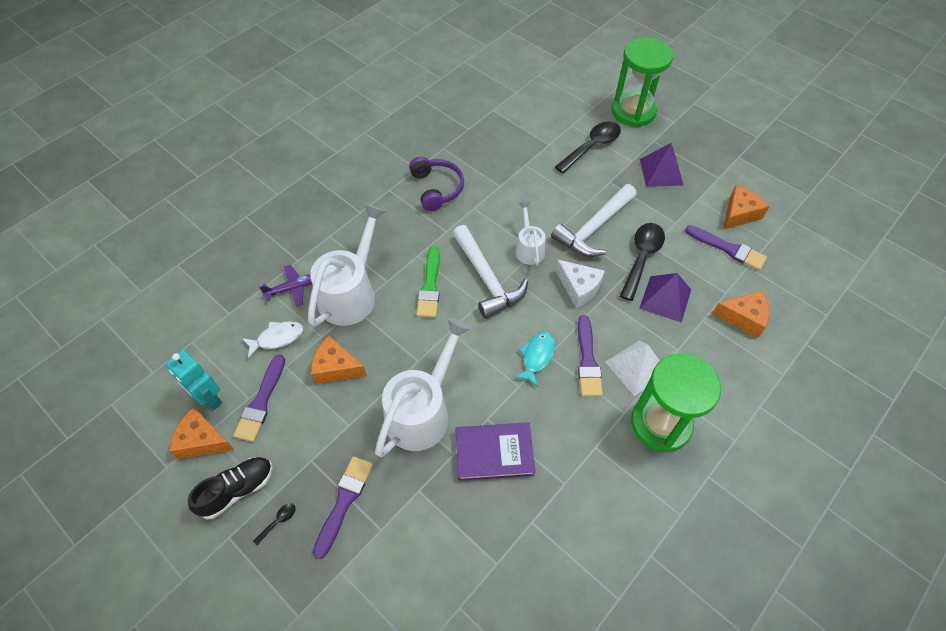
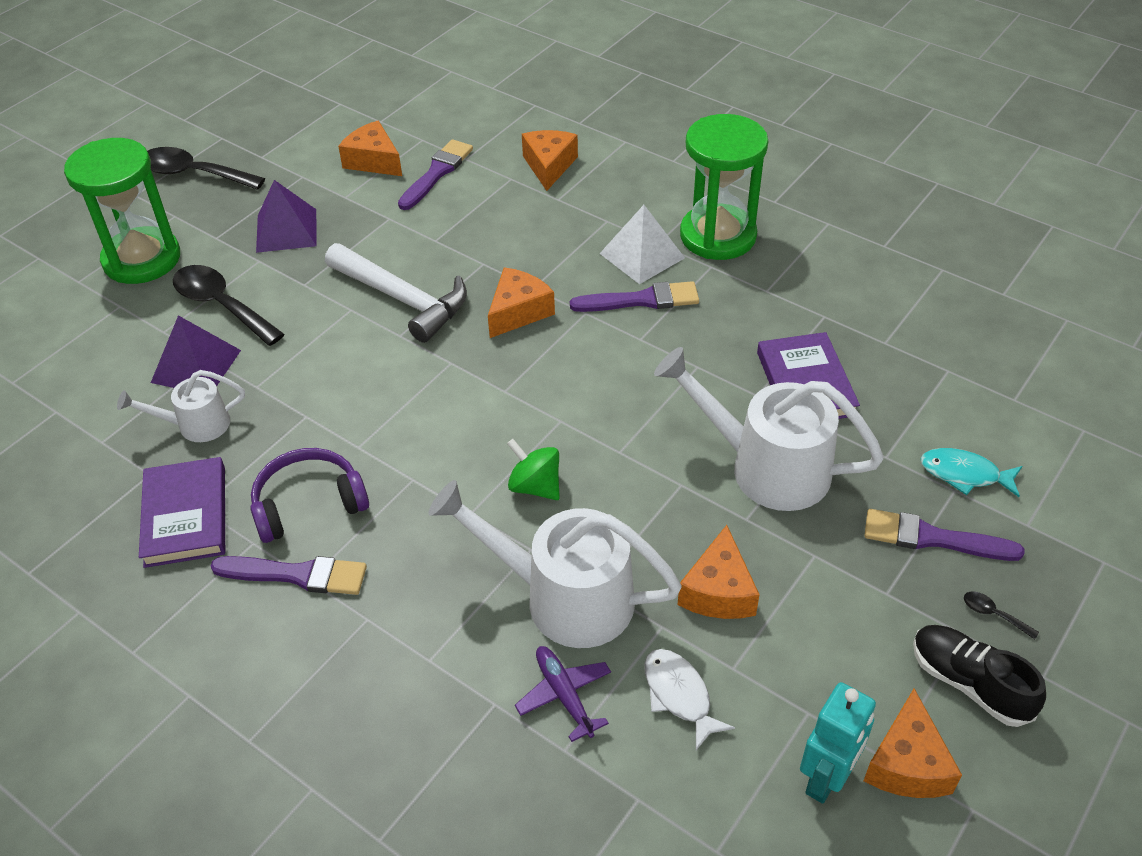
camera: 95 degrees left, 10 degrees down
purple brush [233,355,285,442] -> purple brush moved to [211,556,367,595]
green brush [416,246,440,318] -> green spinning top [507,439,560,500]
white hammer [453,225,528,319] -> none
turquoise fish [514,332,555,387] -> turquoise fish moved to [920,448,1022,497]
white watering can [515,202,546,265] -> white watering can moved to [117,370,245,442]
white cheese [556,260,605,308] -> orange cheese [488,267,555,338]
black spoon [620,223,665,301] -> black spoon moved to [147,147,265,190]
purple pyramid [639,273,691,323] -> purple pyramid moved to [151,315,241,388]
none -> purple book [139,457,225,568]

